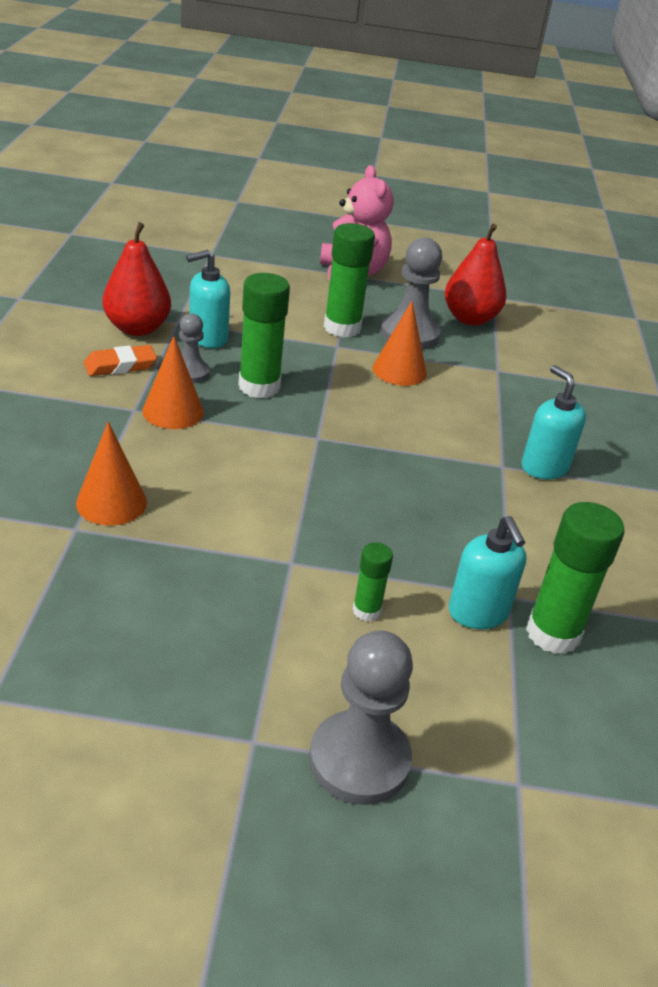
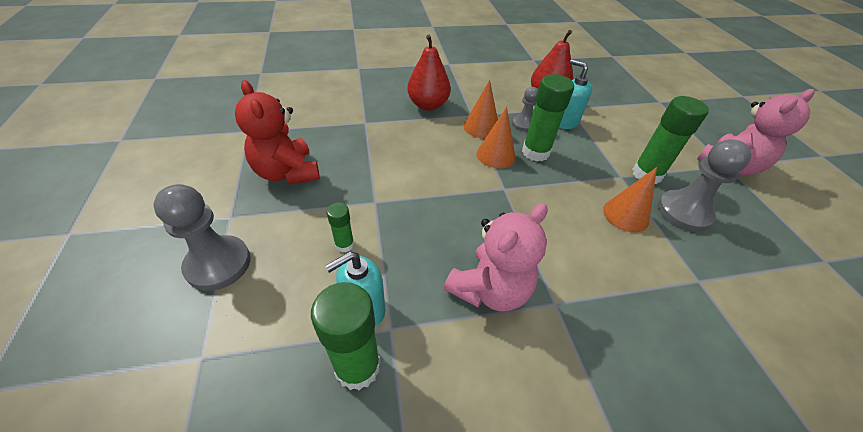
camera: 75 degrees right, 10 degrees up
orange cone [76,421,147,526] -> orange cone moved to [477,107,515,168]
orange eraser [84,345,157,376] -> none
red pear [445,224,506,325] -> red pear moved to [407,35,451,111]
turquoise soap dispenser [522,365,586,480] -> none
none -> red teddy bear [235,80,320,184]
none -> pink teddy bear [444,203,548,311]

